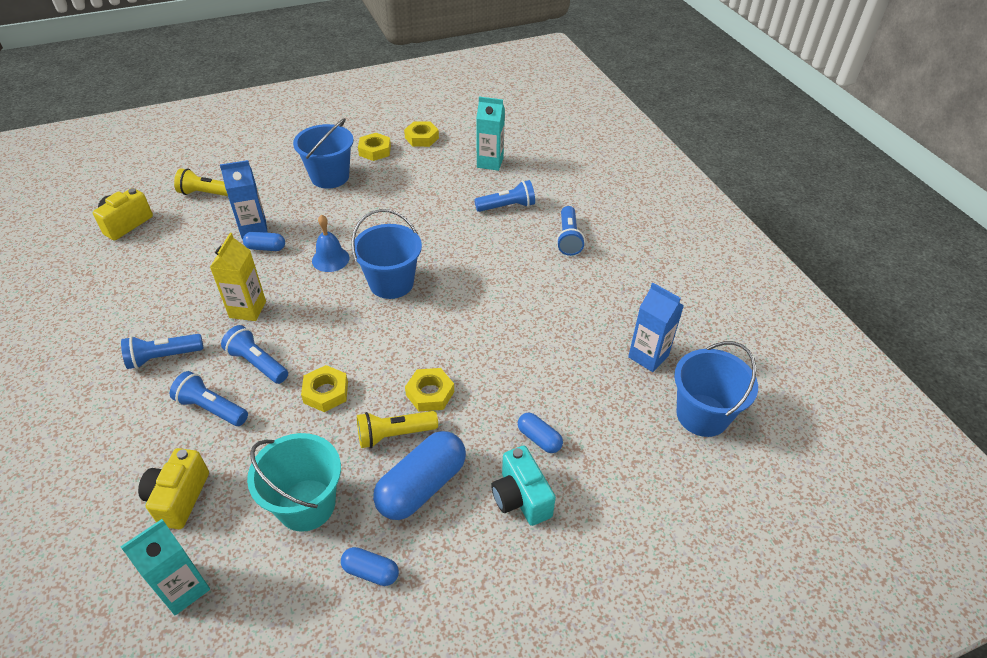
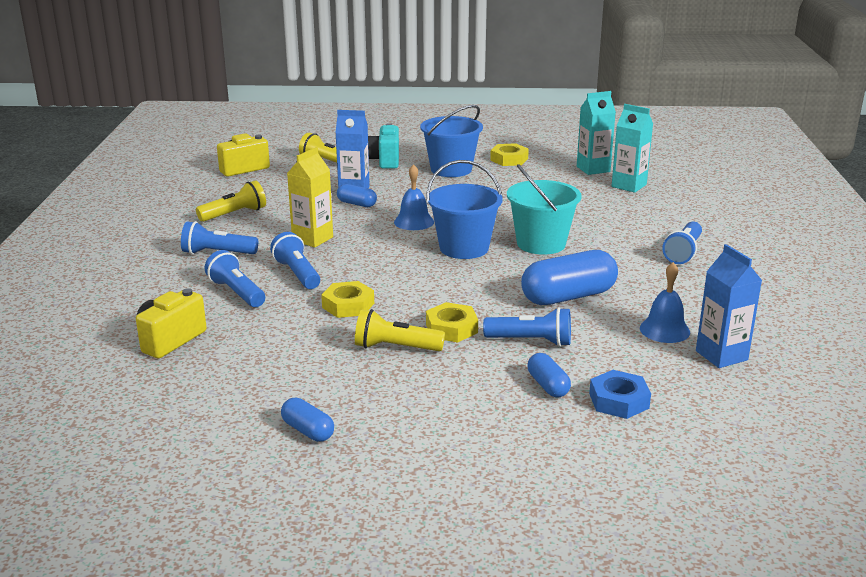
camera: 25 degrees right, 20 degrees down
turquoise carton [121,519,210,615] -> turquoise carton moved to [577,91,616,175]
turquoise bucket [247,433,341,532] -> turquoise bucket moved to [507,164,582,255]
blue capsule [373,431,466,520] -> blue capsule moved to [521,250,618,305]
yellow nut [404,122,439,147] -> none
blue flashlight [474,180,535,212] -> blue flashlight moved to [483,307,571,347]
turquoise camera [491,445,556,526] -> turquoise camera moved to [368,123,399,169]
blue bucket [674,341,758,437] -> none
none -> yellow flashlight [196,180,266,222]
none -> blue nut [589,370,651,419]
none -> blue bell [640,262,690,343]

